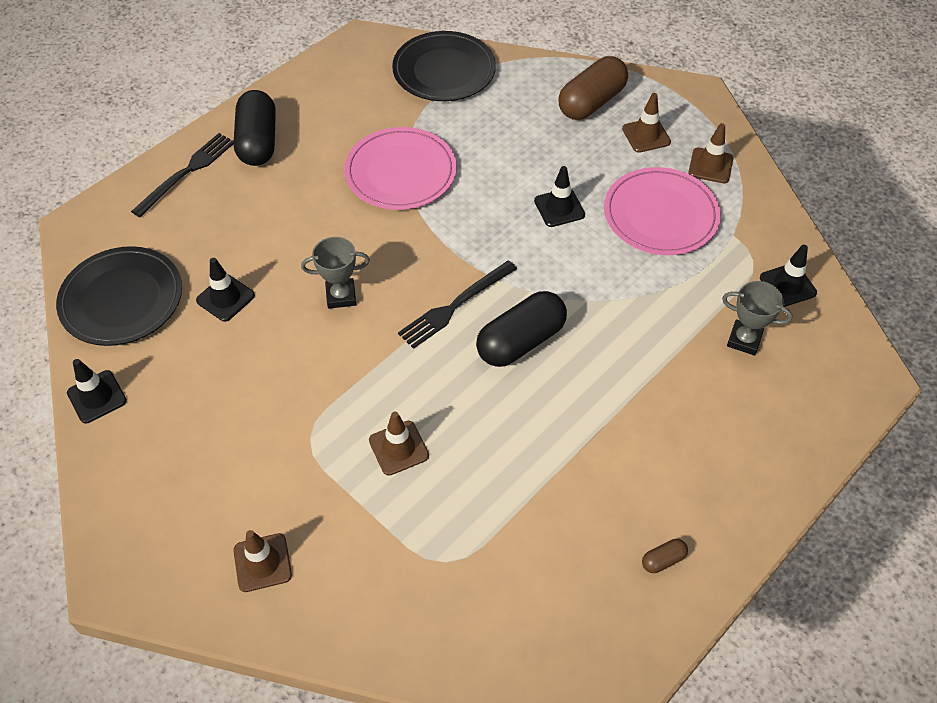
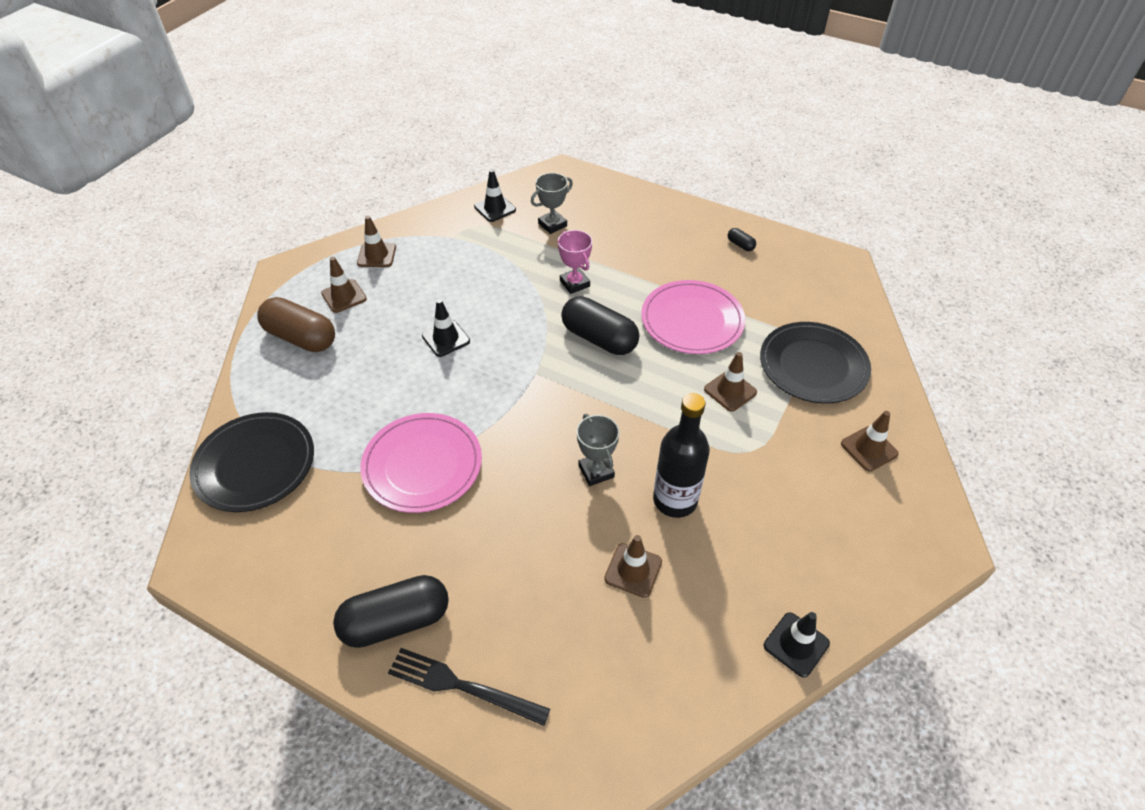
camera: 105 degrees left, 5 degrees down
black plate [56,246,182,346] -> black plate moved to [760,322,871,403]
black traffic cone [196,258,255,322] -> brown traffic cone [604,535,662,598]
black fork [398,260,517,349] -> none
pink plate [604,167,721,255] -> pink plate moved to [641,280,746,354]
brown capsule [642,539,688,573] -> black capsule [728,228,756,251]
grey trophy [722,281,793,355] -> grey trophy turned 45 degrees clockwise [531,173,573,234]
none -> pink trophy [558,230,592,294]
none -> black bottle [653,393,710,518]

